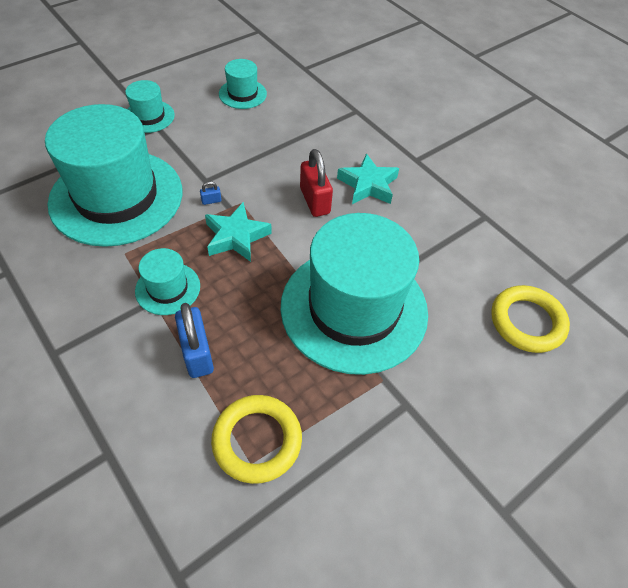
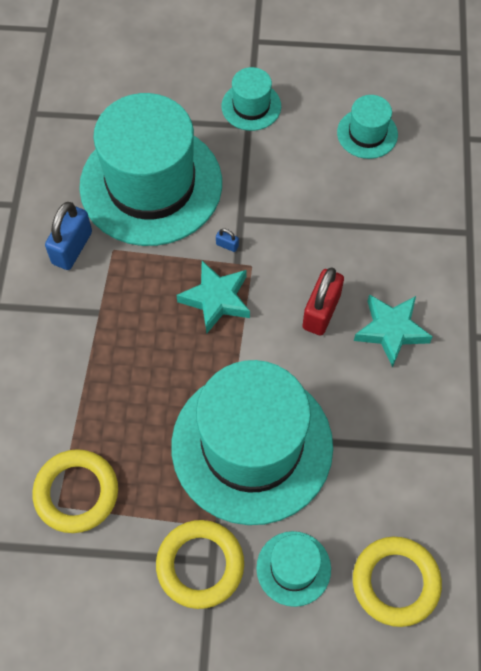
camera: 45 degrees right, 10 degrees up
turquoise hat [135,248,200,315] -> turquoise hat moved to [256,531,331,607]
blue padlock [175,303,214,378] -> blue padlock moved to [45,202,92,270]
none -> yellow ring [156,520,244,609]

